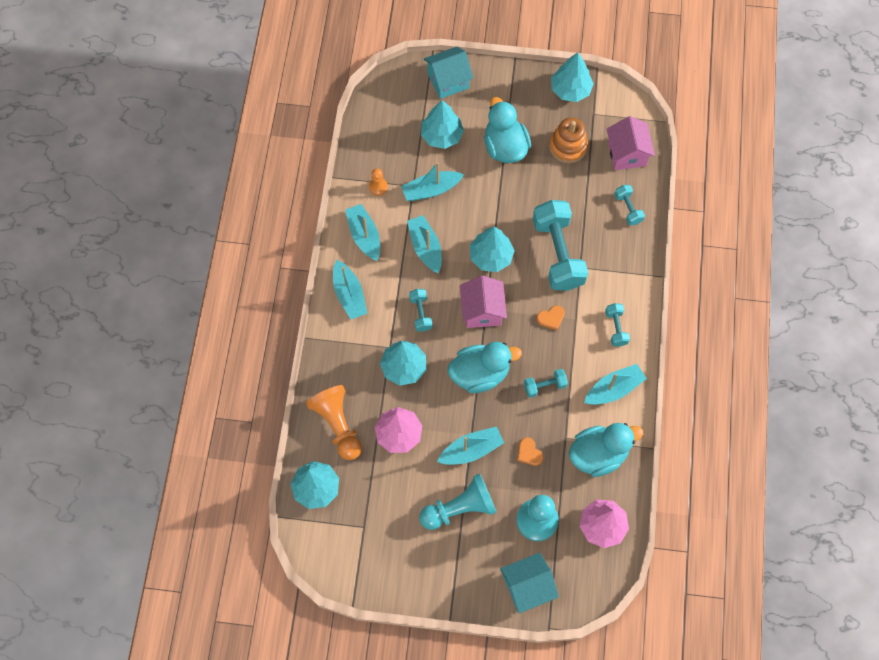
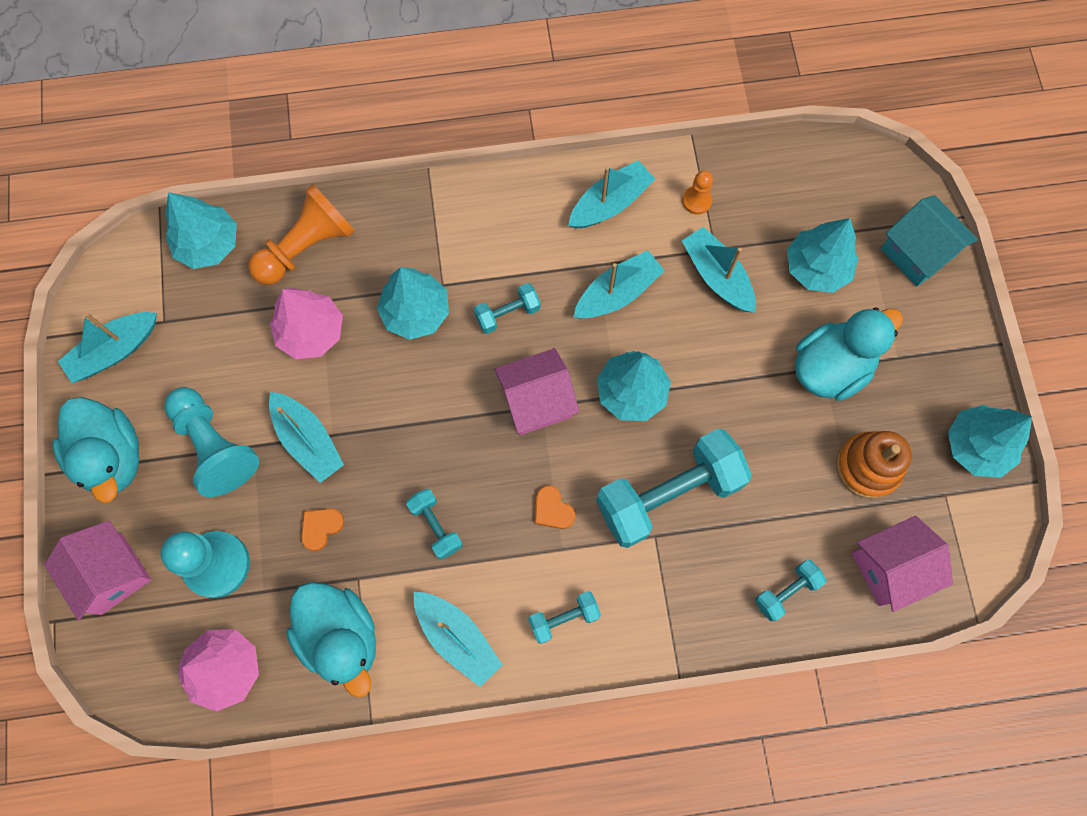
camera: 75 degrees right, 5 degrees up
turquoise boat [333,260,368,319] -> turquoise boat moved to [58,312,157,383]
turquoise duck [448,342,522,393] -> turquoise duck moved to [52,397,139,503]
turquoise house [500,552,559,614] -> pink house [44,520,151,620]

